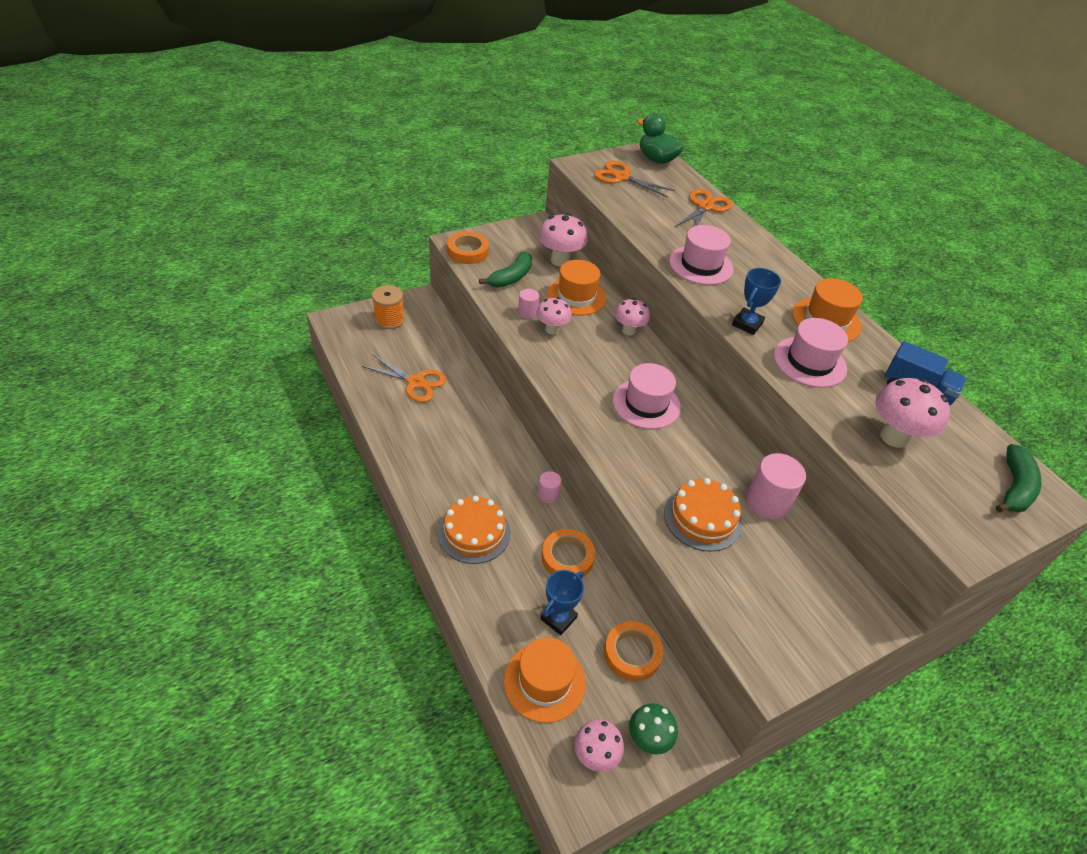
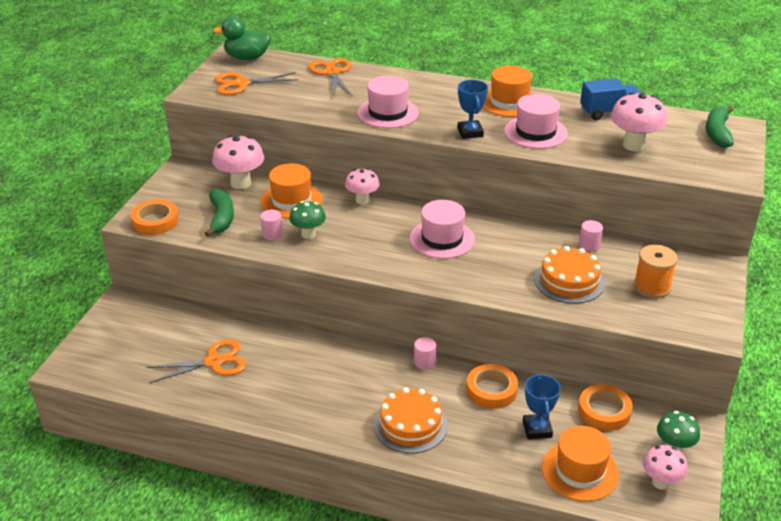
camera: 40 degrees left, 10 degrees down
orange spool [372,285,405,329] -> orange spool moved to [634,245,678,298]
pink mushroom [536,297,572,335] -> green mushroom [289,201,326,239]
pink cylinder [746,453,806,519] -> pink cylinder [579,220,603,252], size x0.55
green banana [996,444,1042,513] -> green banana turned 150 degrees counterclockwise [706,106,734,148]

